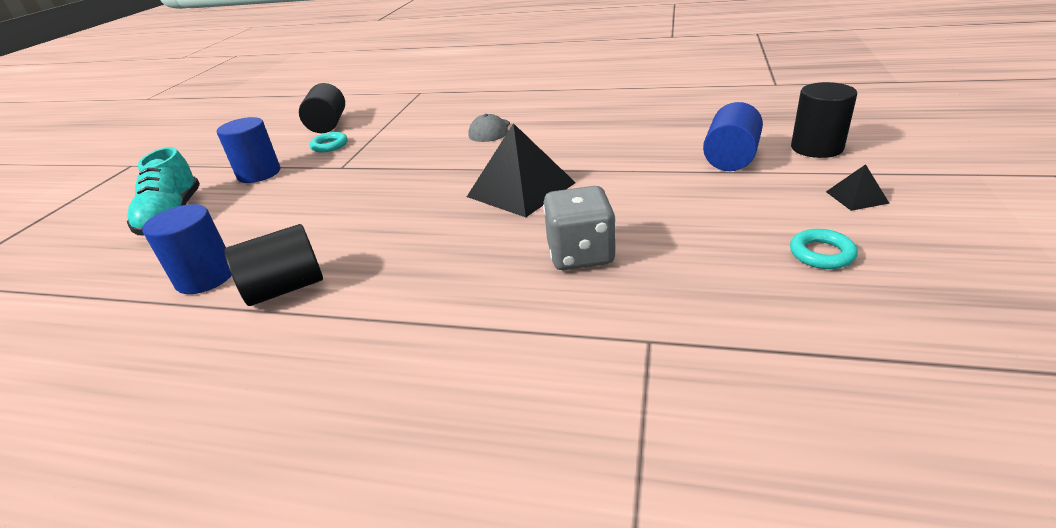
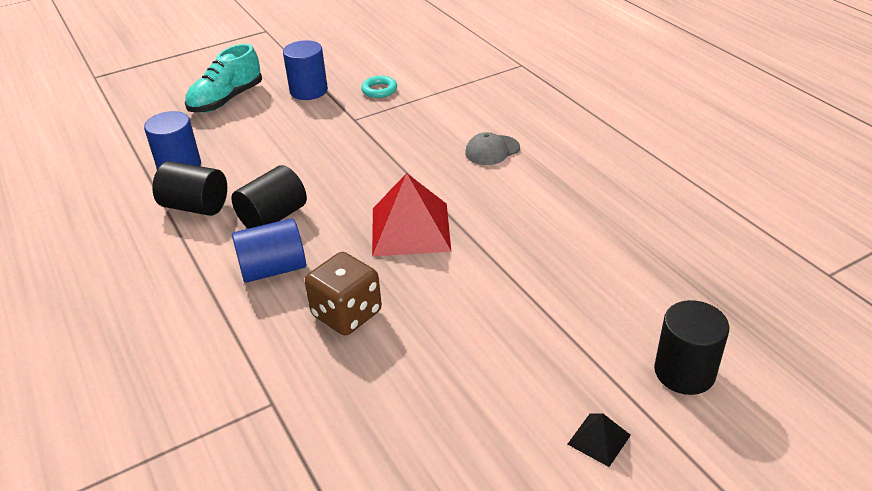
camera: 45 degrees right, 5 degrees up
black cylinder [299,83,345,133] -> black cylinder moved to [231,165,307,229]
black pyramid [467,123,576,217] -> red pyramid [372,173,451,257]
grey dice [543,186,616,270] -> brown dice [305,252,382,336]
blue cylinder [703,102,763,171] -> blue cylinder moved to [232,218,306,283]
turquoise ring [790,229,858,269] -> none

